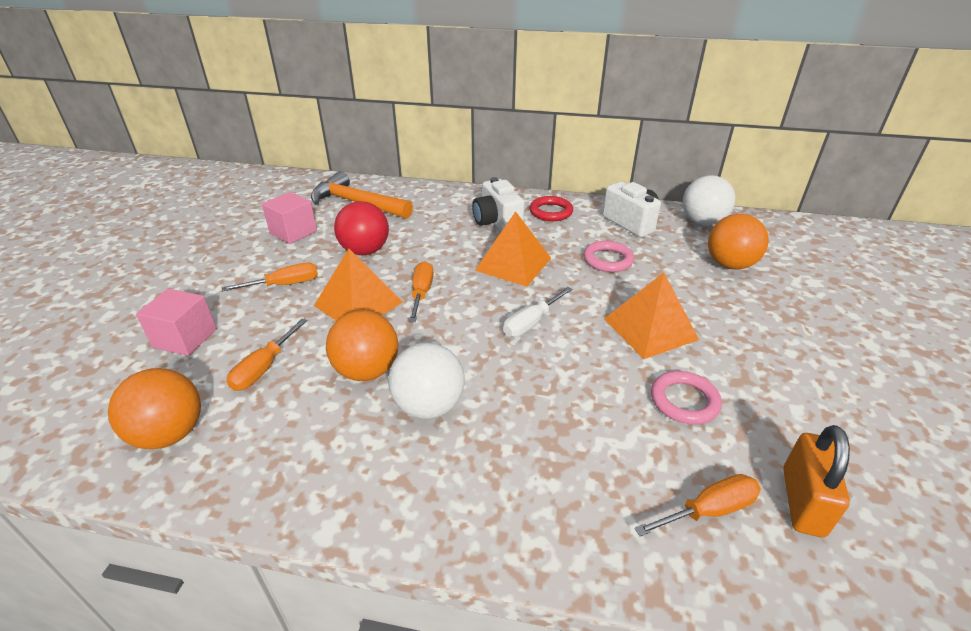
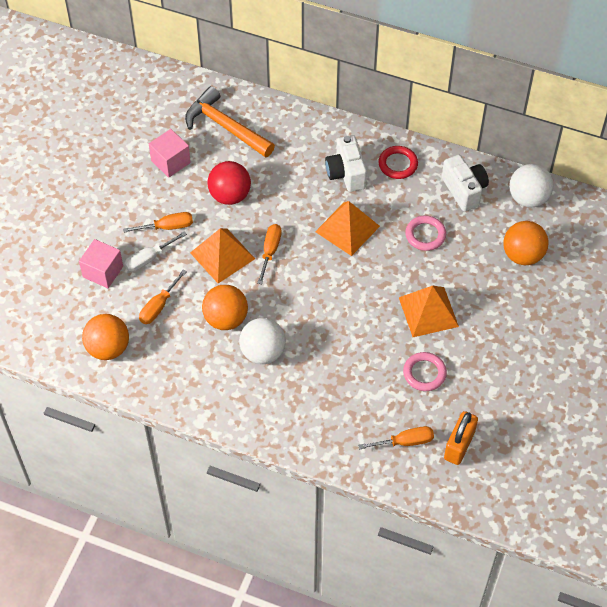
camera: 10 degrees right, 20 degrees up
white screwdriver [503,287,573,337] -> white screwdriver moved to [124,231,187,272]

